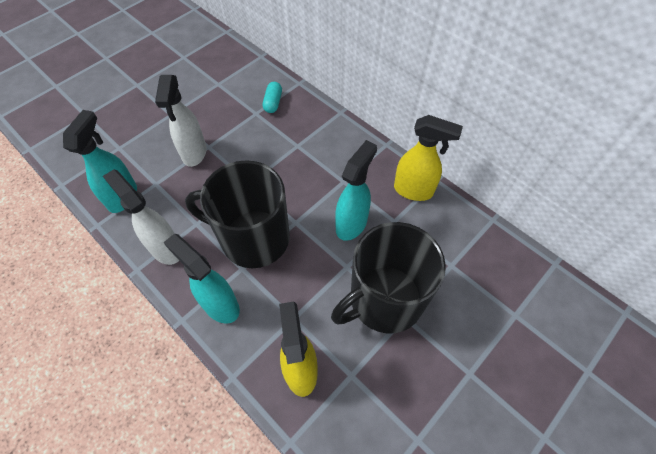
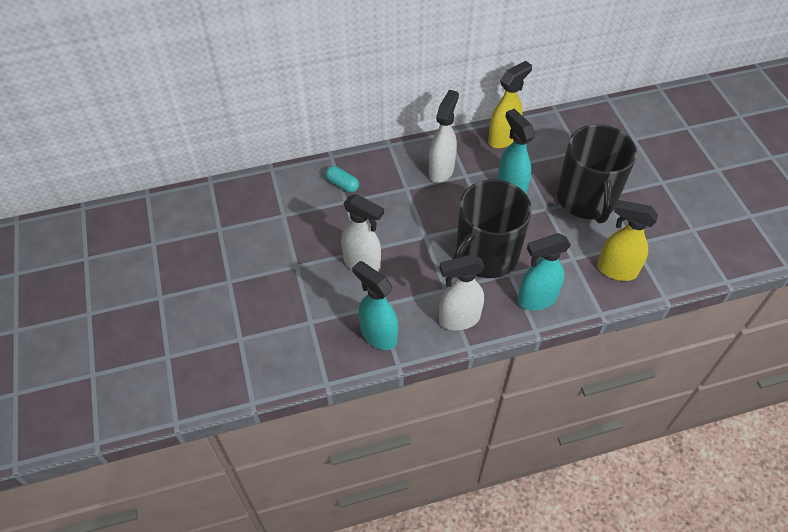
camera: 60 degrees left, 5 degrees down
none -> white spray bottle [429,90,459,183]

